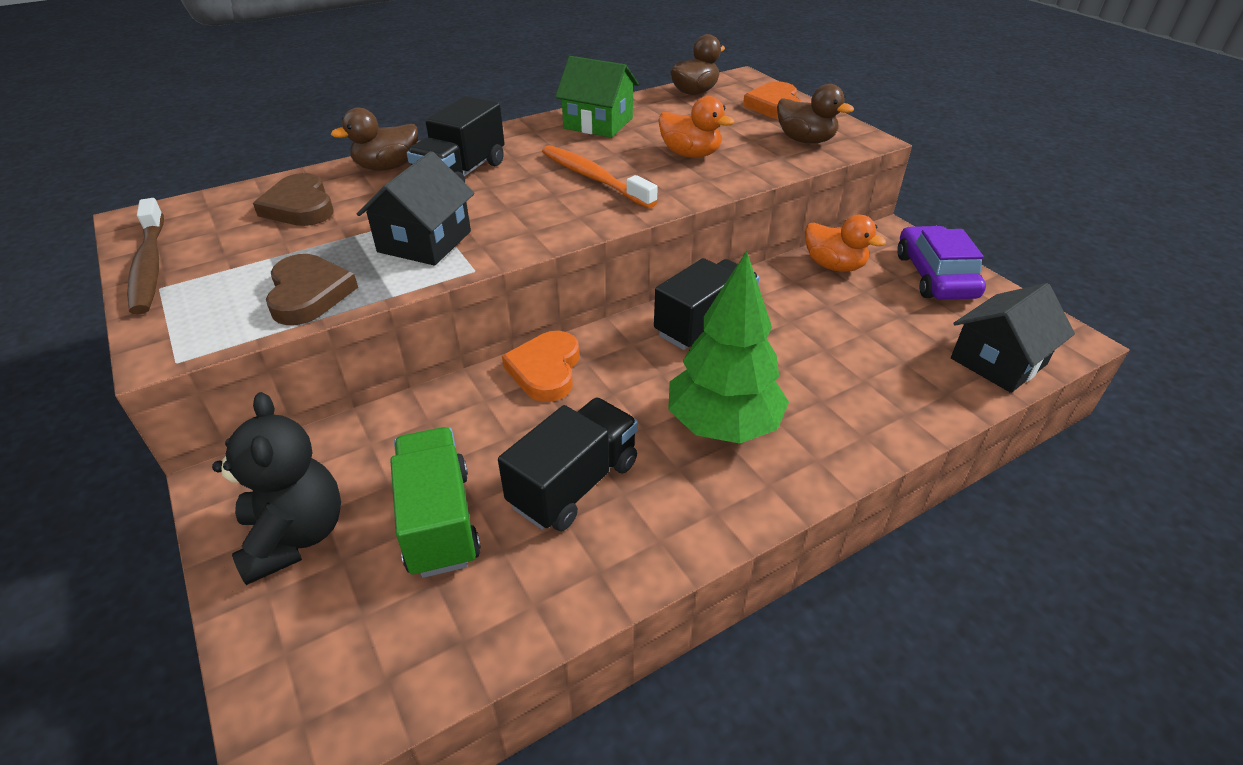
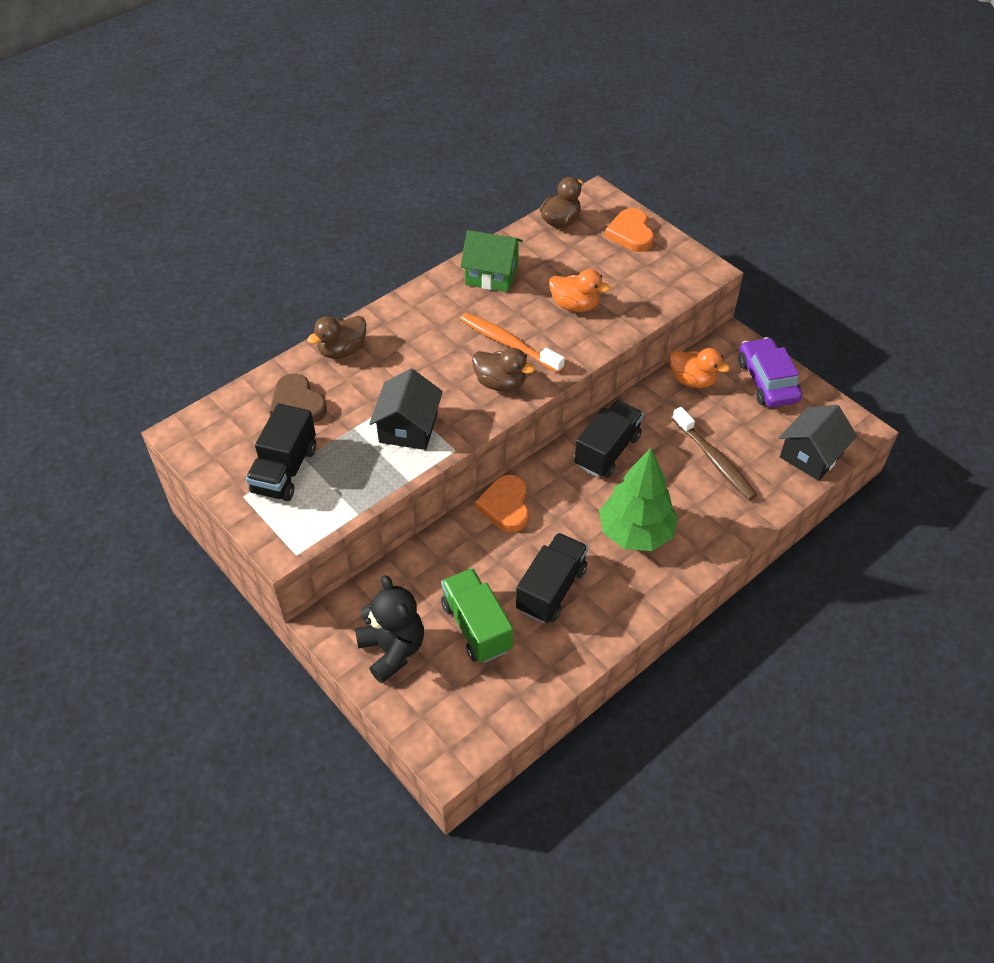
camera: 10 degrees left, 10 degrees up
brown toothbrush [127,198,164,315] -> brown toothbrush moved to [672,407,757,500]
brown heart [266,254,358,325] -> none
black truck [407,96,505,183] -> black truck moved to [246,404,316,501]
brown duck [777,84,854,144] -> brown duck moved to [472,348,535,392]

